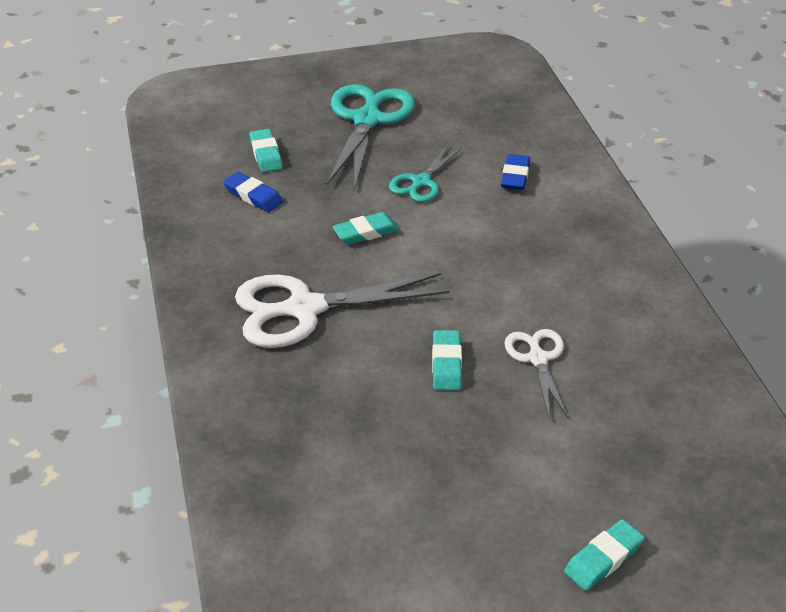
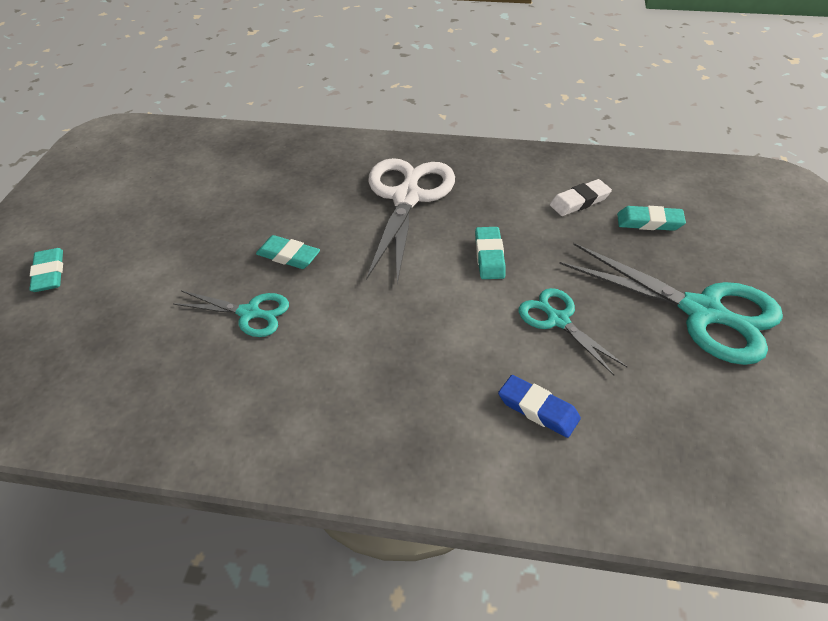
camera: 115 degrees right, 5 degrees up
blue eraser [223,172,283,212] -> white eraser [550,179,612,216]
white scissors [505,329,568,418] -> turquoise scissors [173,291,289,337]

